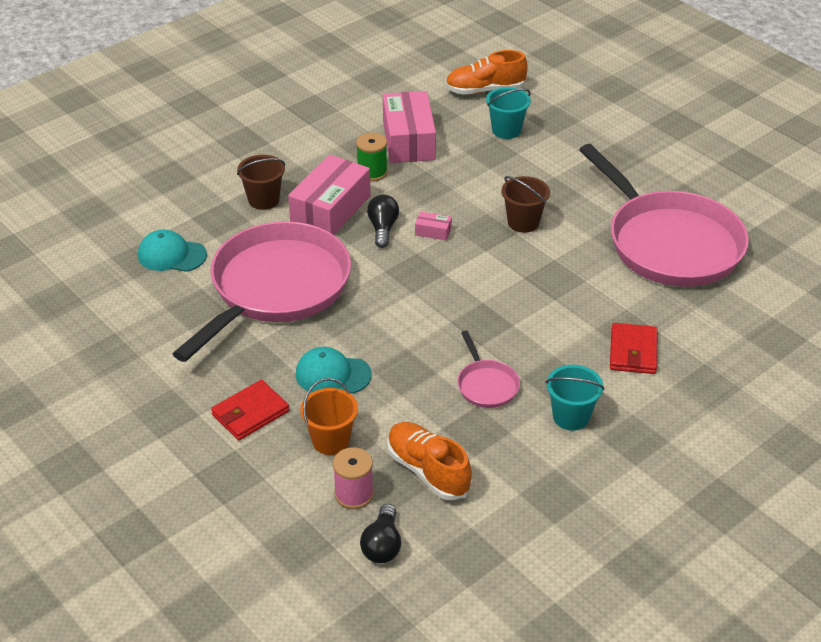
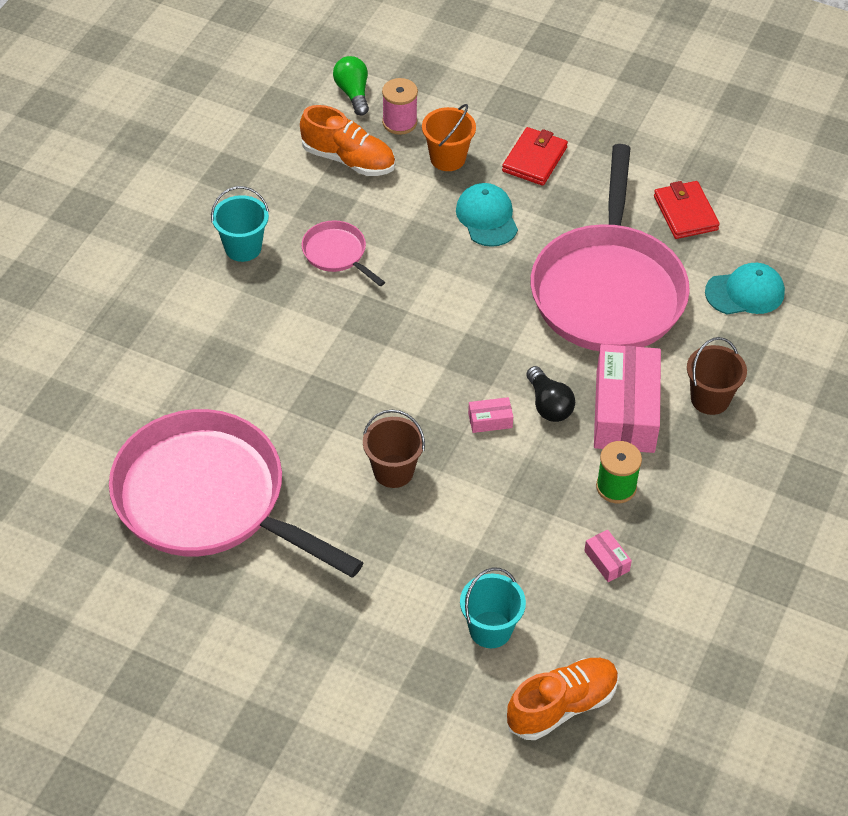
camera: 155 degrees right, 10 degrees up
turquoise cap [295,347,372,394] -> turquoise cap turned 90 degrees counterclockwise [456,183,518,247]
black light bulb [360,504,401,563] -> green light bulb [333,56,369,116]
pink box [383,91,436,163] -> pink box [584,530,632,582], size x0.42
red wallet [610,323,658,374] -> red wallet moved to [654,181,720,239]

